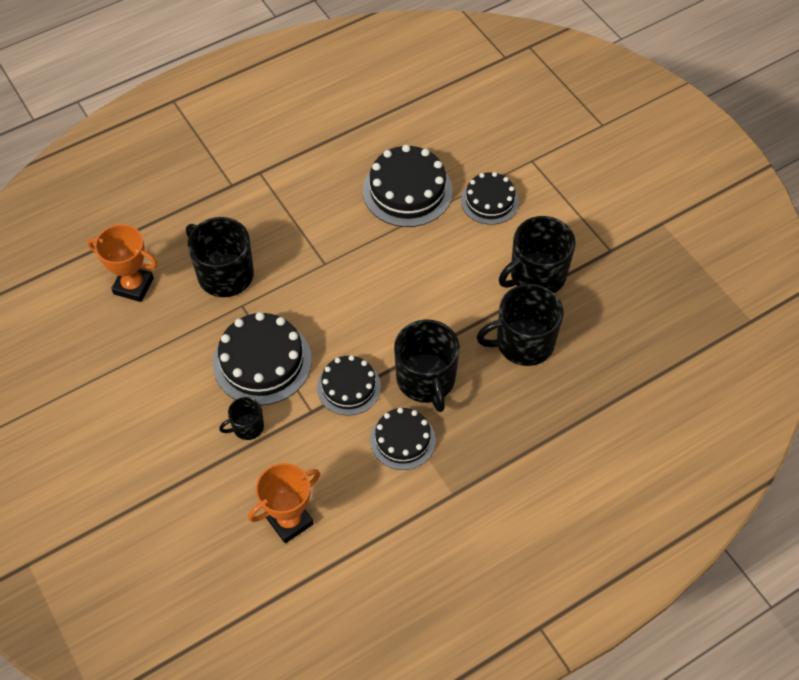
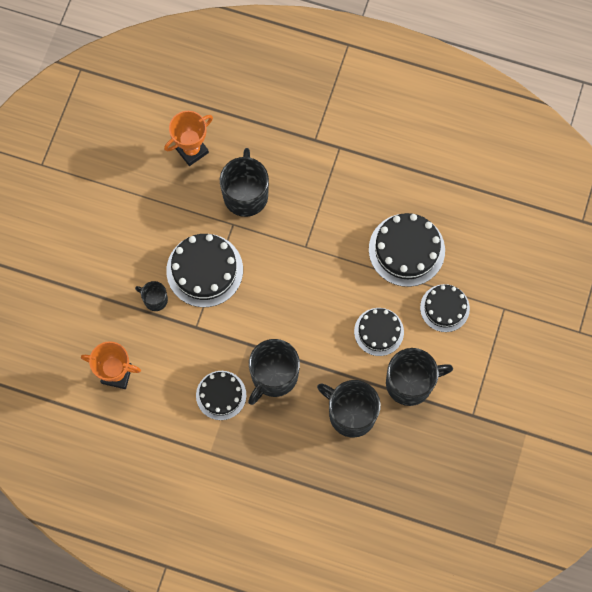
camera: 50 degrees right, 15 degrees up
orange trophy [87,224,158,302] -> orange trophy turned 75 degrees clockwise [164,111,213,166]
black cake [317,355,381,416] -> black cake moved to [354,308,404,356]
black mug [499,216,576,293] -> black mug turned 150 degrees clockwise [386,348,453,406]

